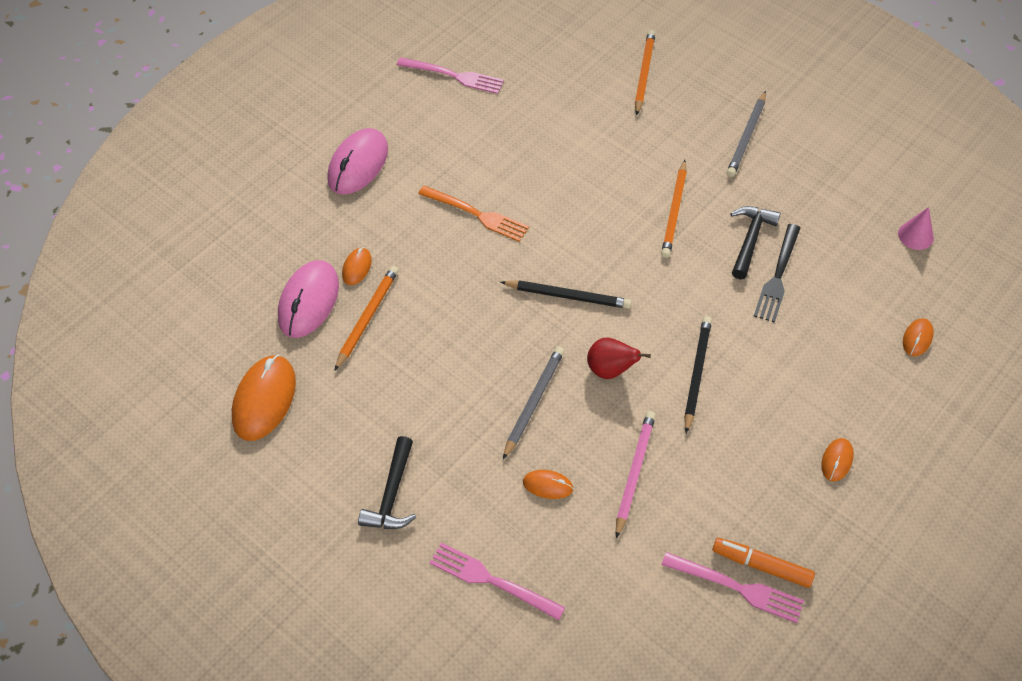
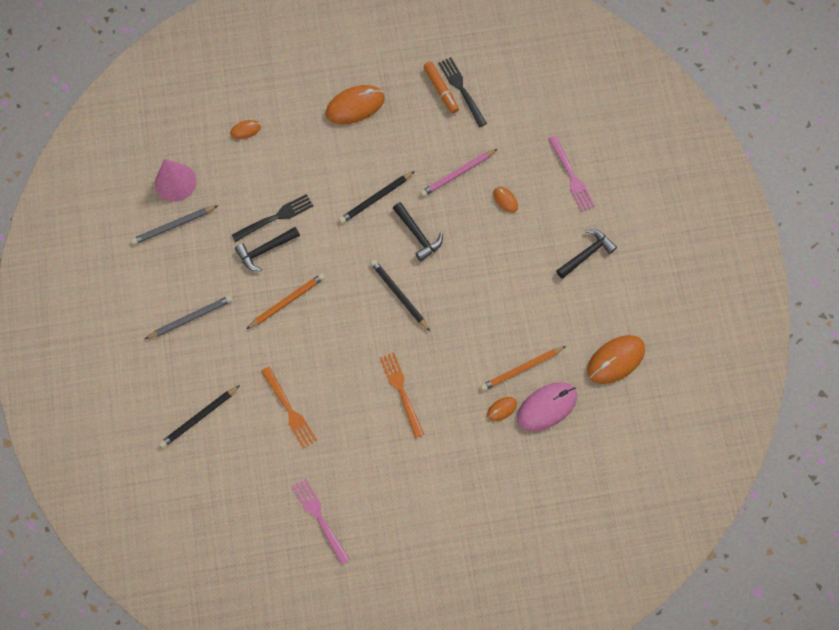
camera: 140 degrees left, 15 degrees up
pink mouse [327,128,388,195] -> none
grey pencil [503,346,564,460] -> grey pencil moved to [131,206,217,245]
red pear [587,338,651,379] -> black hammer [393,202,443,261]
orange pencil [635,30,655,115] -> black pencil [159,385,240,448]
pink fork [662,552,804,623] -> black fork [438,57,487,127]
orange mouse [821,438,854,482] -> orange mouse [326,85,385,124], size x2.00
pink cone [898,207,934,250] -> pink cone [155,159,197,202], size x1.67
none -> orange fork [261,367,317,448]

